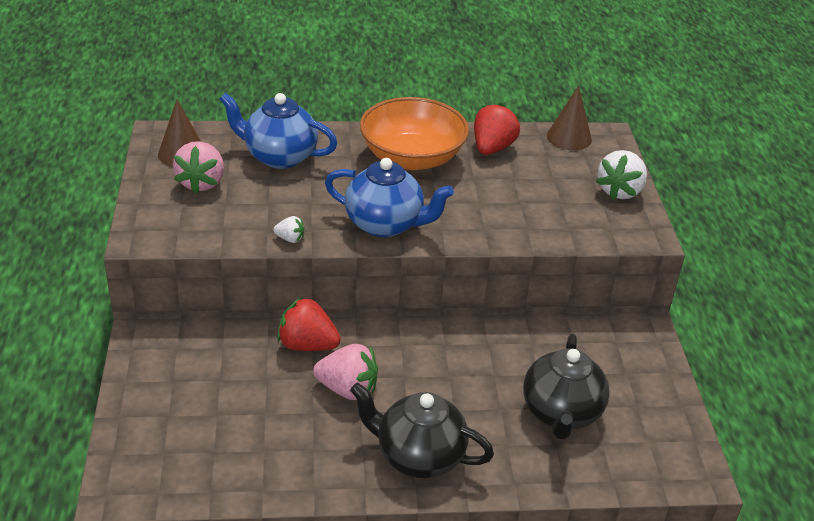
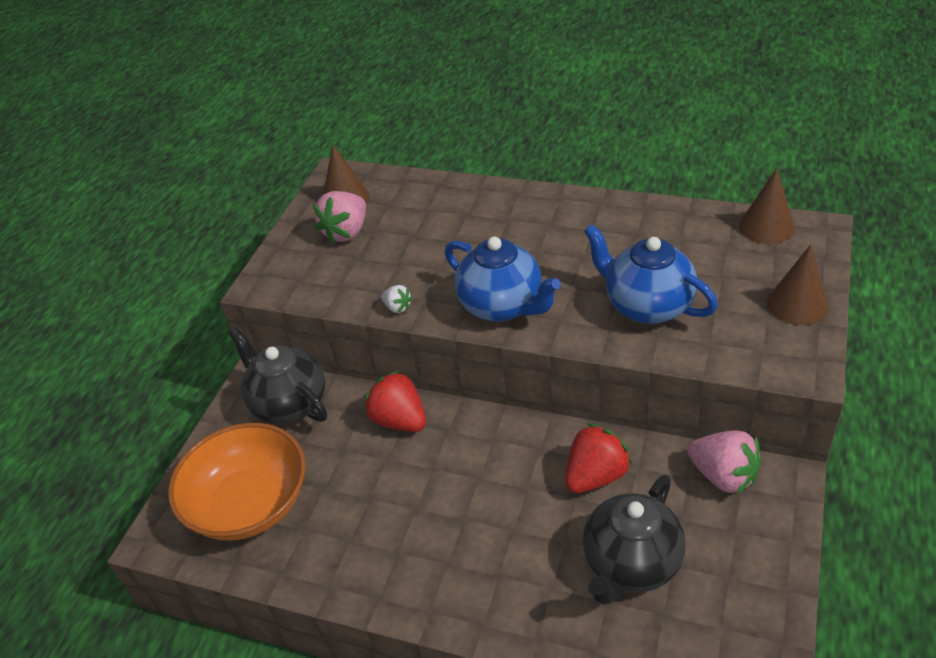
camera: 30 degrees right, 5 degrees up
blue teapot [220,93,337,169] -> blue teapot moved to [584,224,718,324]
pink strawberry [313,344,378,400] -> pink strawberry moved to [687,431,762,495]
black teapot [350,382,494,478] -> black teapot moved to [229,327,327,424]
orange bowl [360,97,469,170] -> orange bowl moved to [168,423,306,541]
red strawberry [474,103,520,155] -> red strawberry moved to [565,423,632,493]
white strawberry [596,150,647,200] -> brown cone [767,245,829,325]

